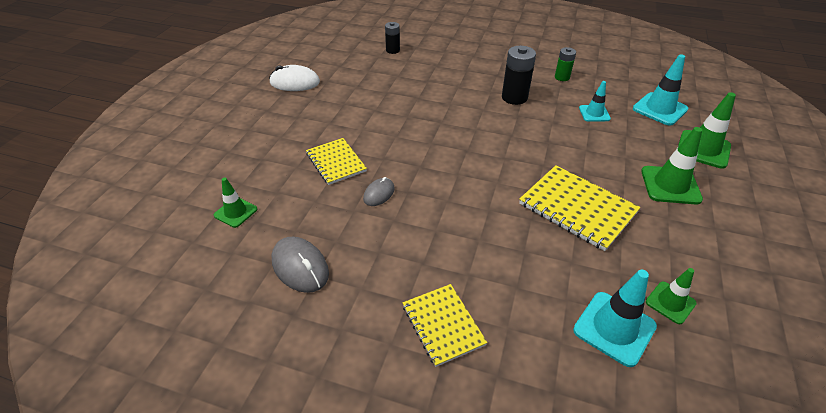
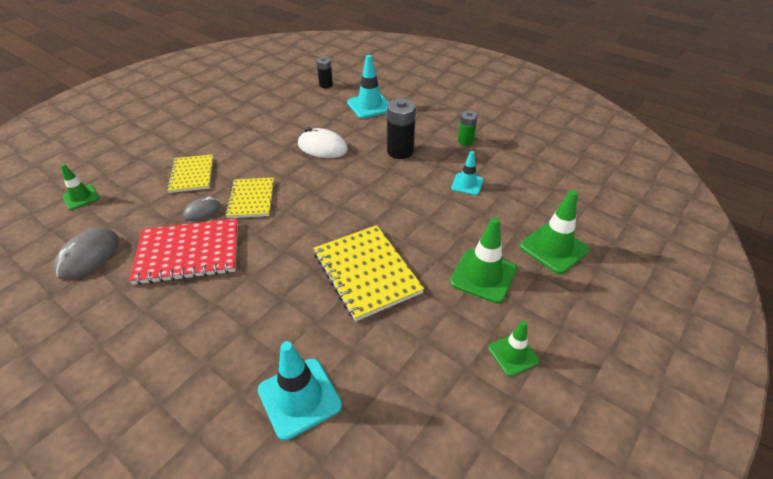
camera: 20 degrees right, 0 degrees up
white mouse [269,65,320,91] -> white mouse moved to [298,127,348,158]
grey mouse [272,237,329,293] -> grey mouse turned 45 degrees clockwise [53,228,119,280]
yellow notebook [403,284,487,367] -> yellow notebook moved to [225,178,274,218]
turquoise traffic cone [633,54,689,126] -> turquoise traffic cone moved to [347,55,389,119]
green traffic cone [646,268,697,324] -> green traffic cone moved to [488,321,539,376]
none -> red notebook [129,218,238,285]

